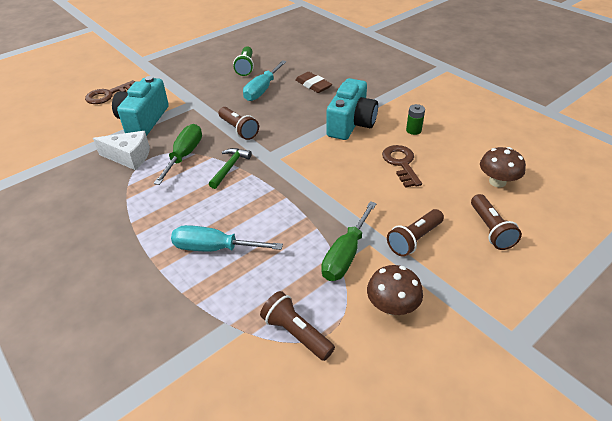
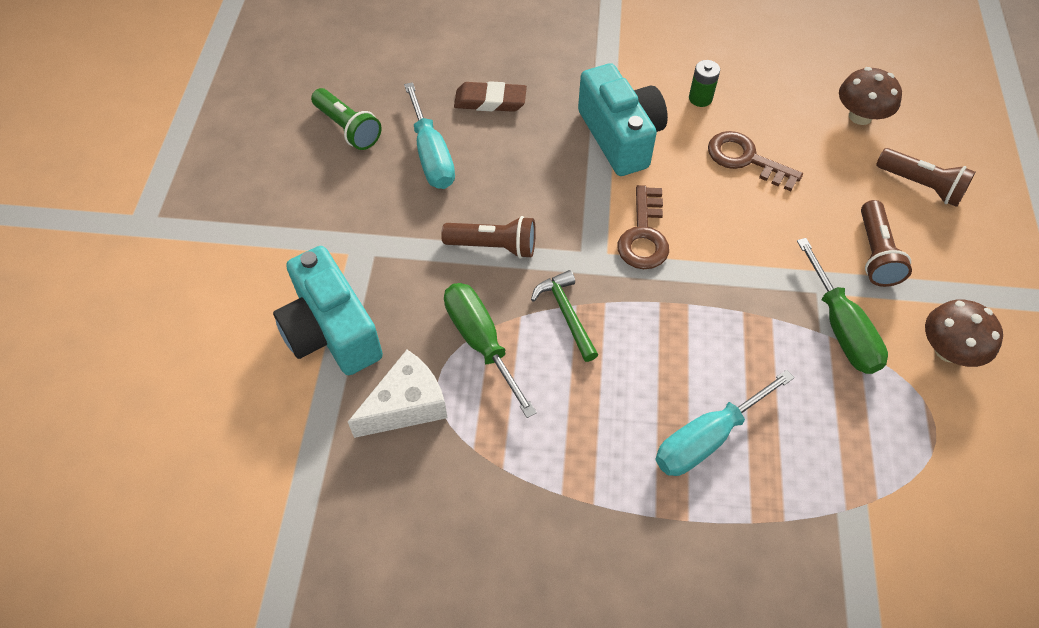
camera: 45 degrees left, 15 degrees up
brown key [85,80,135,104] -> brown key moved to [618,185,669,269]
brown flashlight [260,291,335,361] -> none

